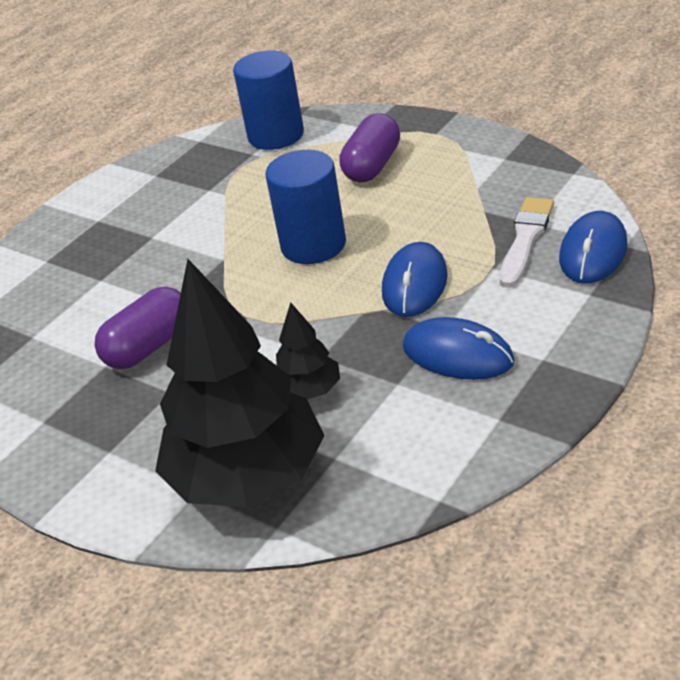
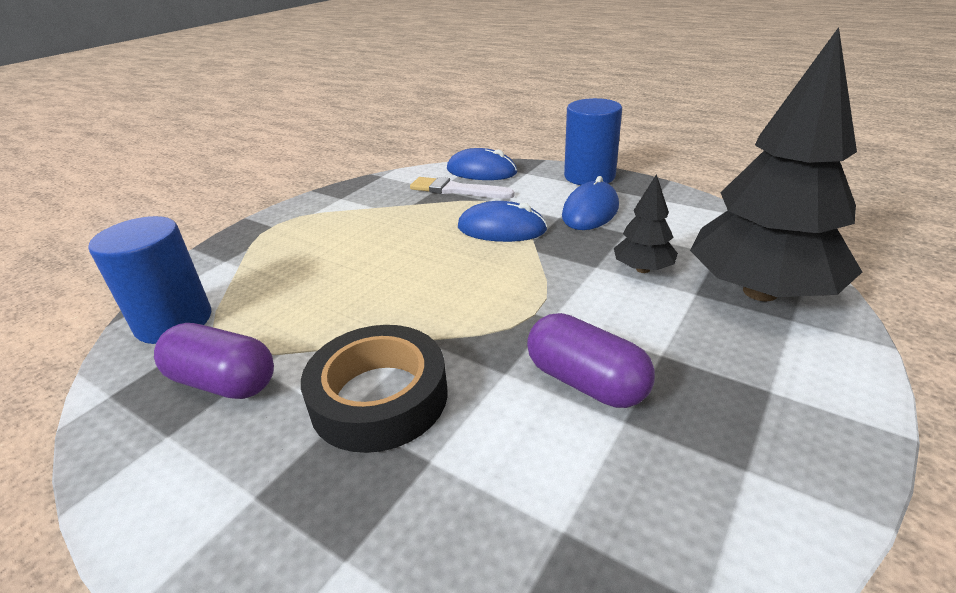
camera: 95 degrees left, 5 degrees down
blue cylinder [265,150,346,264] -> blue cylinder moved to [564,98,622,185]
purple capsule [339,113,400,182] -> purple capsule moved to [154,323,274,399]
none -> black tape [301,325,448,453]

